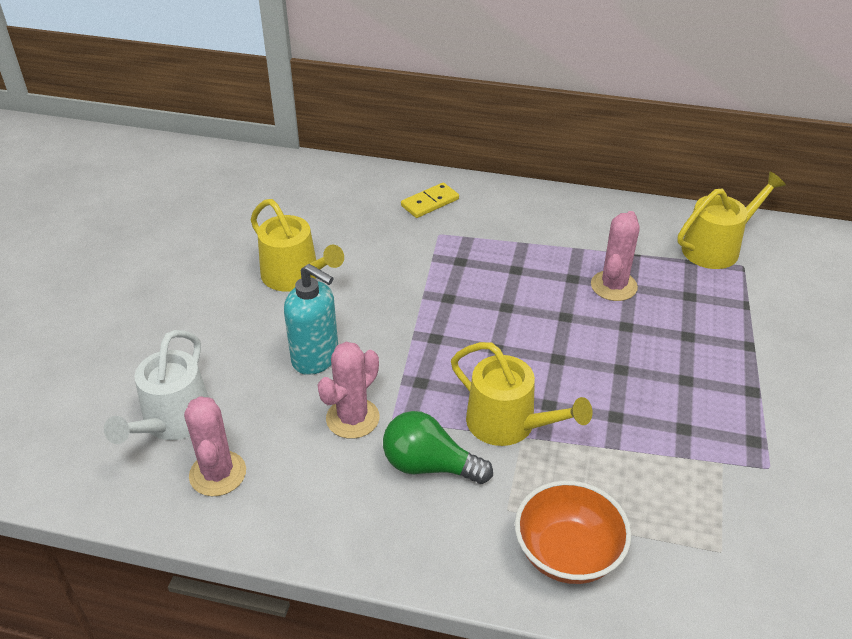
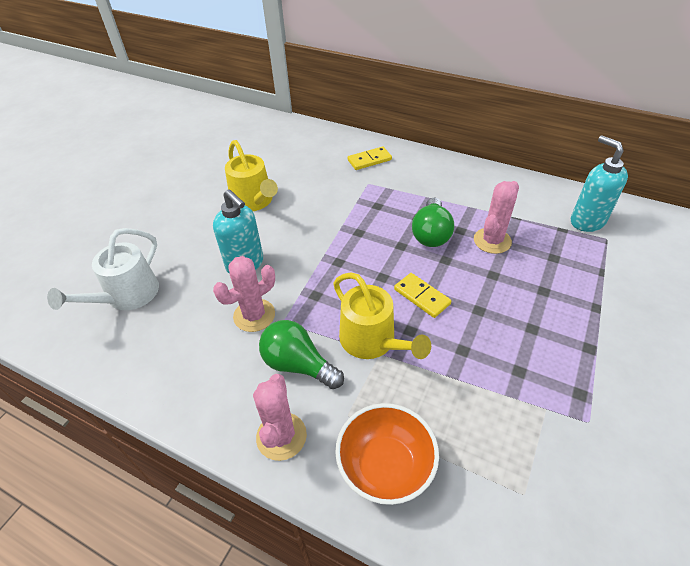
camera: 15 degrees right, 5 degrees up
pink cactus [184,396,246,496] -> pink cactus moved to [253,374,307,461]
yellow watering can [677,172,786,269] -> turquoise soap dispenser [571,135,628,232]
none -> yellow domino [394,273,451,318]
none -> green light bulb [412,198,454,247]

